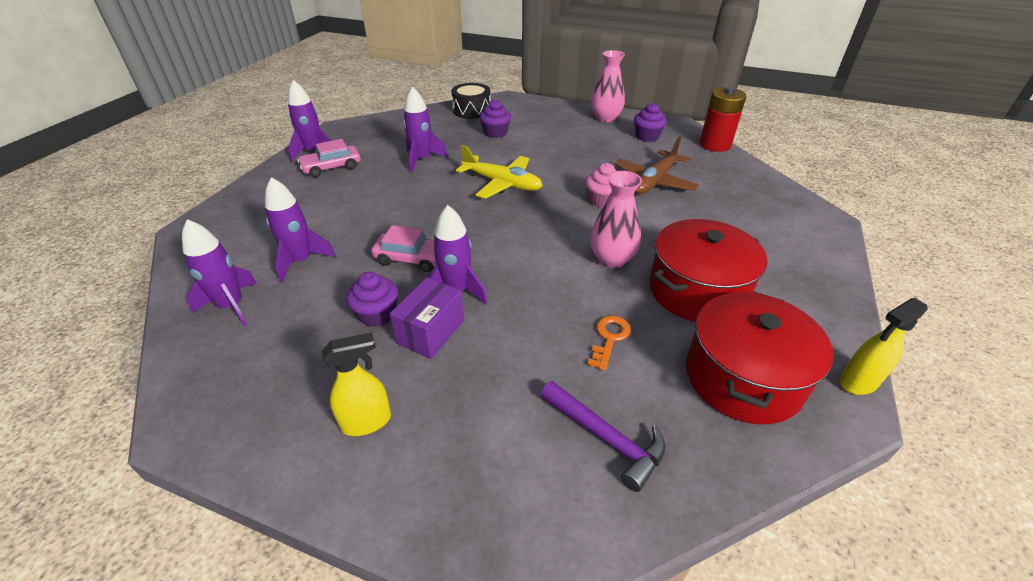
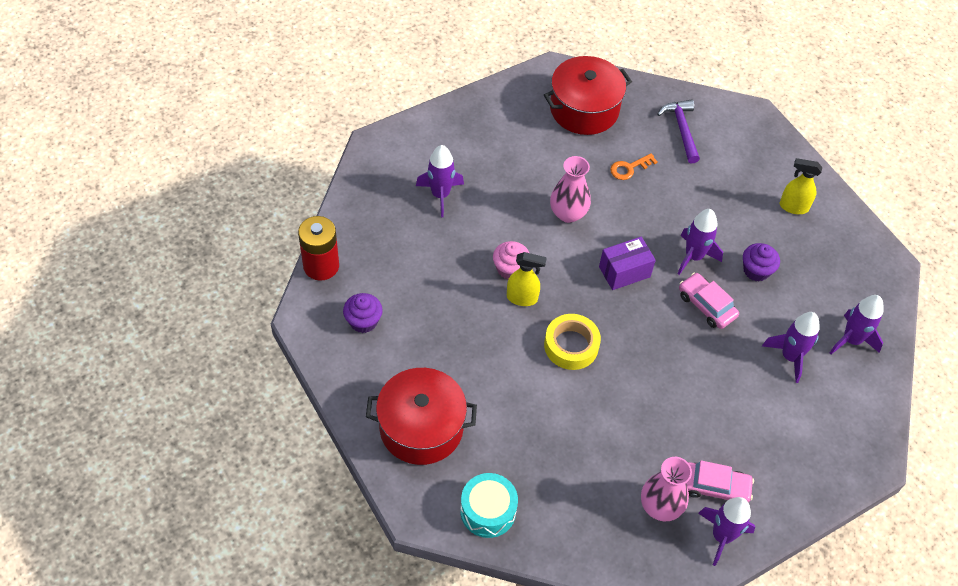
camera: 145 degrees left, 15 degrees up
purple box [390,277,464,359] -> purple box moved to [599,237,656,290]
purple rocket [403,86,448,172] -> purple rocket moved to [416,145,464,217]
black drum [451,83,490,119] -> turquoise drum [460,473,518,538]
yellow plane [456,145,543,199] -> yellow tape [544,314,601,370]
purple cupcake [480,99,511,138] -> none
pink vase [591,50,625,123] -> pink vase moved to [641,457,692,521]
brown plane [615,136,699,194] -> none
red pot [649,219,768,322] -> red pot moved to [366,368,477,465]
yellow spray bottle [840,298,928,395] -> yellow spray bottle moved to [507,252,547,306]

